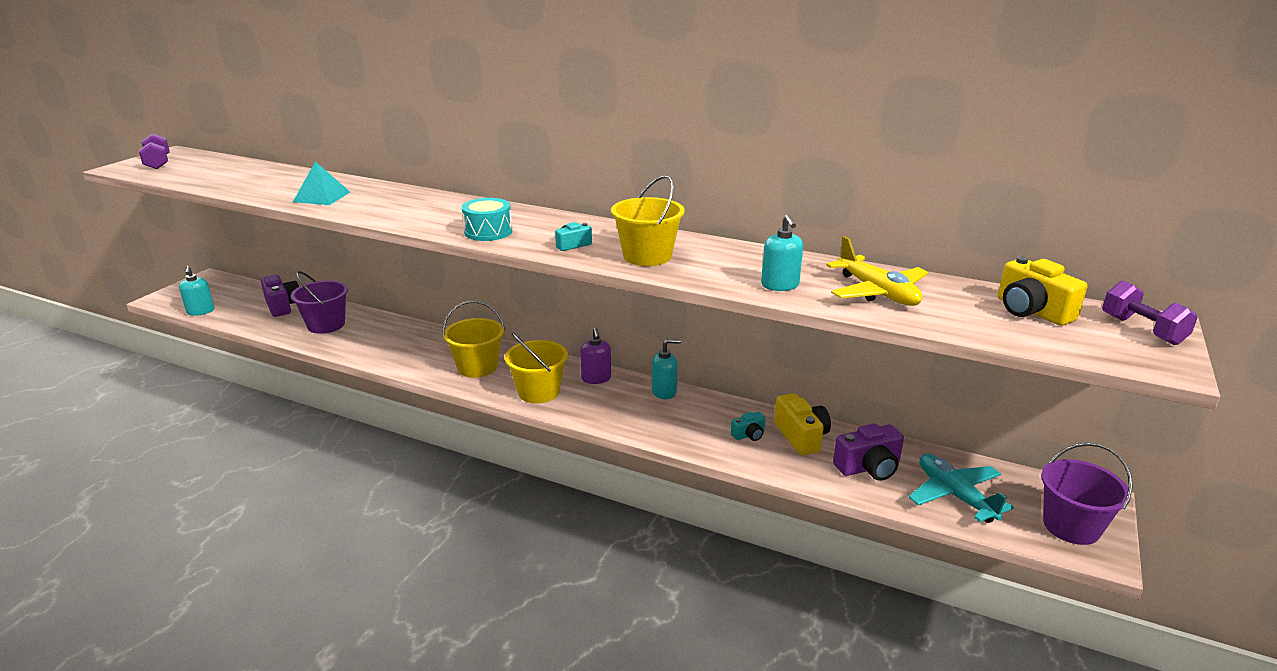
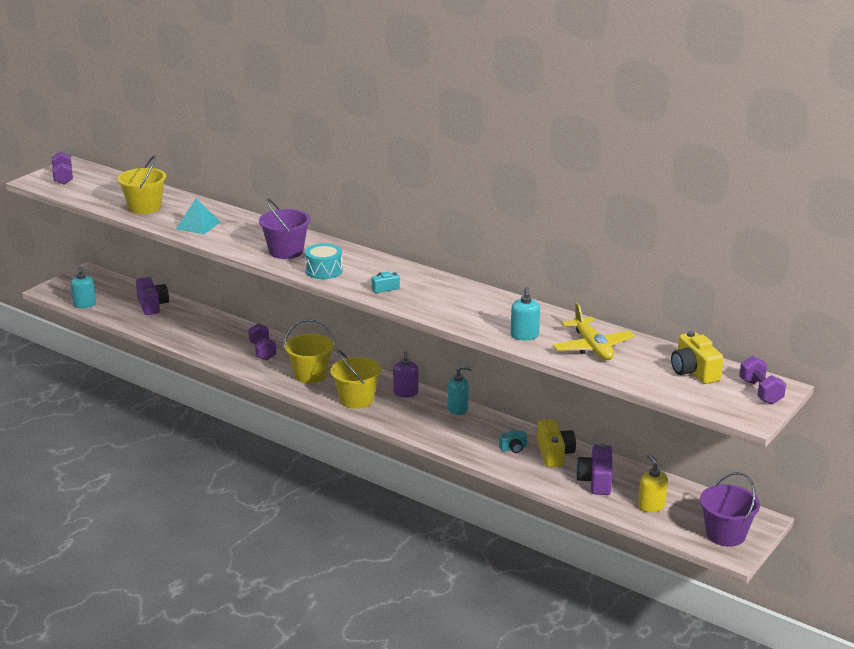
camera: 10 degrees right, 0 degrees up
purple bucket [291,271,348,334] -> purple bucket moved to [259,198,310,259]
yellow bucket [611,175,685,266] -> yellow bucket moved to [117,155,166,214]
purple camera [833,423,904,481] -> purple camera turned 105 degrees clockwise [576,443,612,495]
turquoise plane [908,454,1014,523] -> yellow soap dispenser [638,454,668,512]
none -> purple dumbbell [248,323,276,360]

